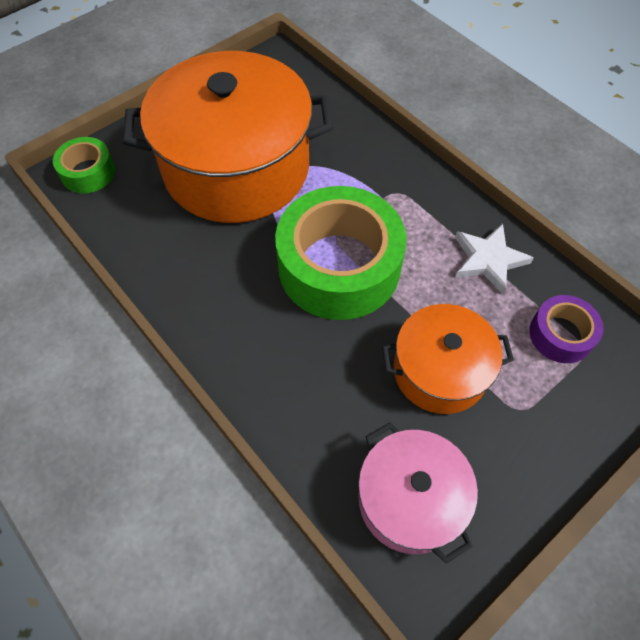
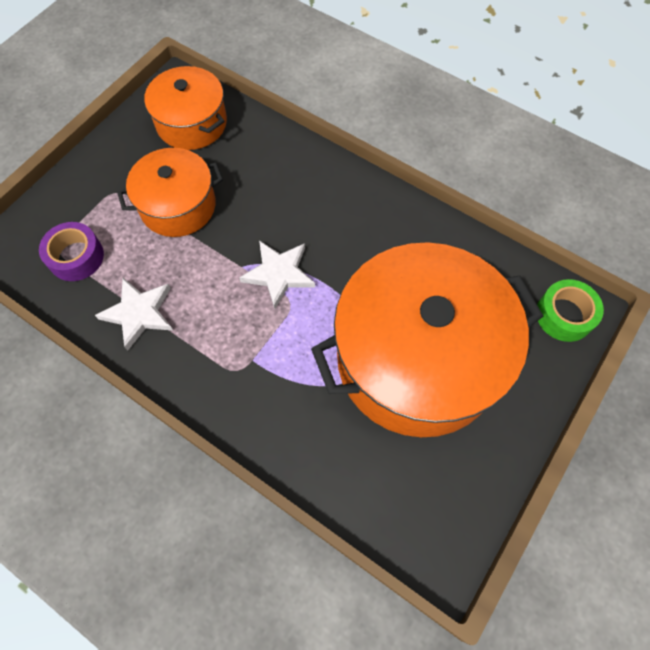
camera: 165 degrees right, 5 degrees up
green tape [275,186,407,320] -> white star [239,240,315,309]
pink pot [358,422,478,564] -> orange pot [144,66,227,150]

